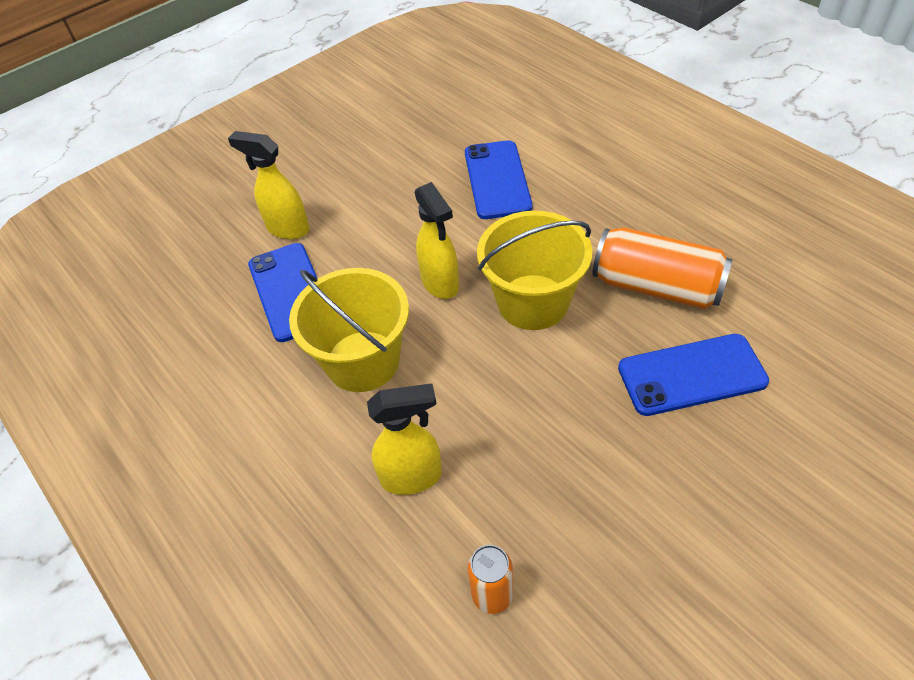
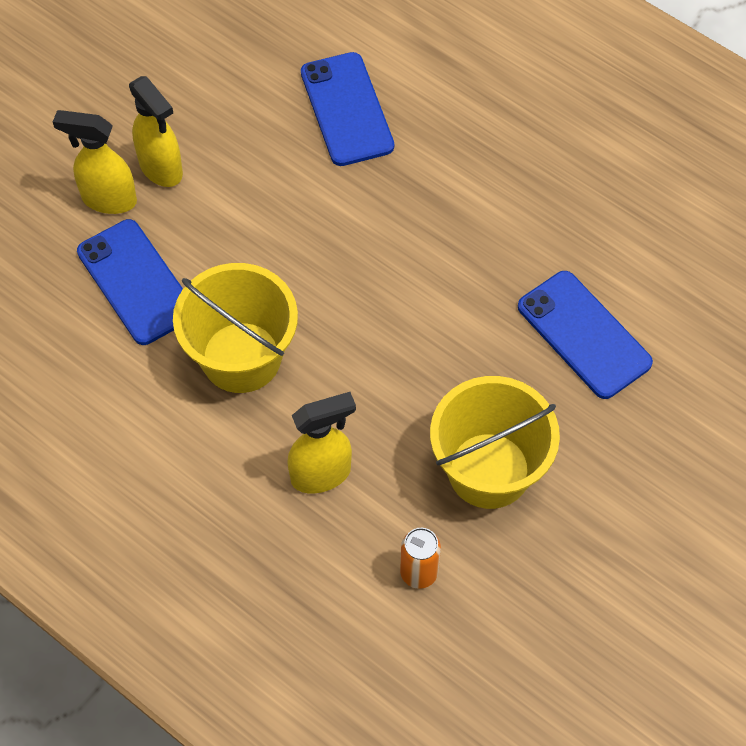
camera: 15 degrees left, 10 degrees up
yellow spray bottle [414,182,459,299] -> yellow spray bottle moved to [129,76,183,187]
yellow bucket [477,210,592,330] -> yellow bucket moved to [430,376,560,509]
orange can [593,227,733,309] -> none
blue phone [618,334,769,416] -> blue phone turned 75 degrees clockwise [518,271,653,399]

